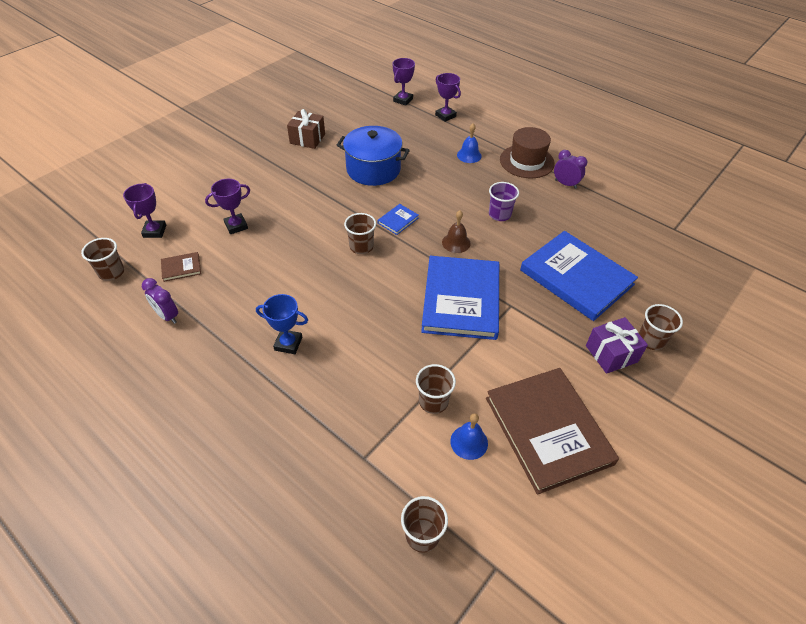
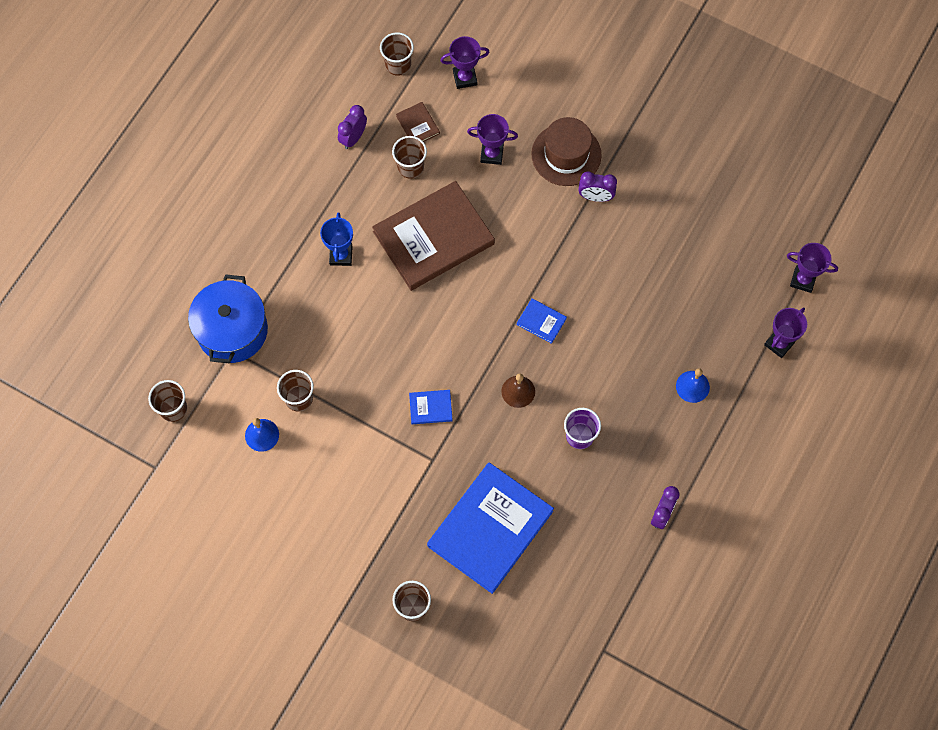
camera: 80 degrees right, 20 degrees up
purple trophy [205,179,250,234] -> purple trophy turned 45 degrees counterclockwise [467,114,518,165]
brown gift [287,109,325,149] -> none
blue pot [337,126,410,186] -> blue pot moved to [188,274,268,364]
brown cup [344,213,376,254] -> brown cup moved to [392,136,427,179]
blue book [421,256,499,340] -> blue book [409,390,453,424], size x0.40
brown book [486,368,619,495] -> brown book moved to [372,181,495,291]
brown hat [500,127,555,178] -> brown hat moved to [531,117,602,186]
purple gift [586,317,648,374] -> none
none -> purple clock [578,171,617,202]

